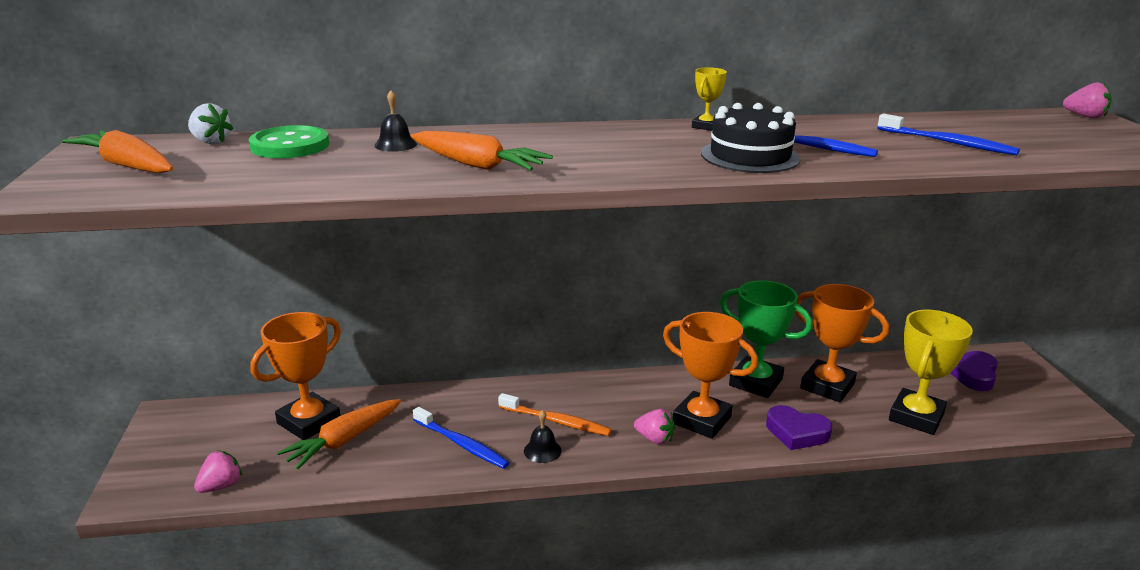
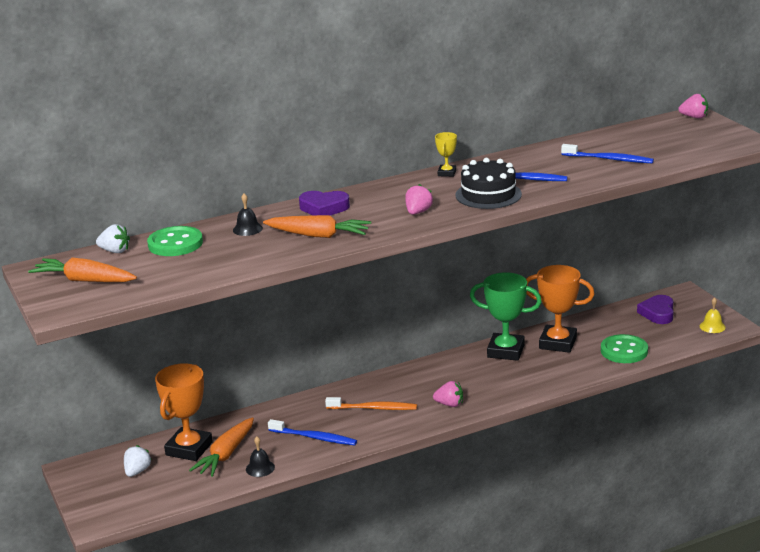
camera: 15 degrees left, 0 degrees up
pink strawberry [194,450,242,493] -> pink strawberry moved to [405,184,433,215]
black bell [524,410,562,463] -> black bell moved to [246,437,275,477]
orange trophy [663,312,758,439] -> none
purple heart [766,405,832,450] -> purple heart moved to [299,191,350,215]
yellow trophy [889,310,973,435] -> green button [601,334,648,363]
none -> white strawberry [124,445,152,477]
none -> yellow bell [700,297,726,333]

